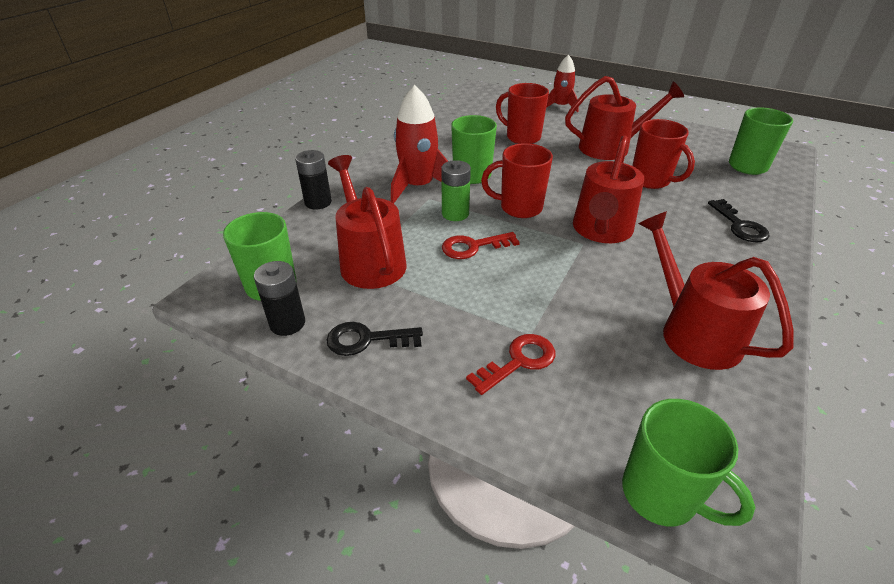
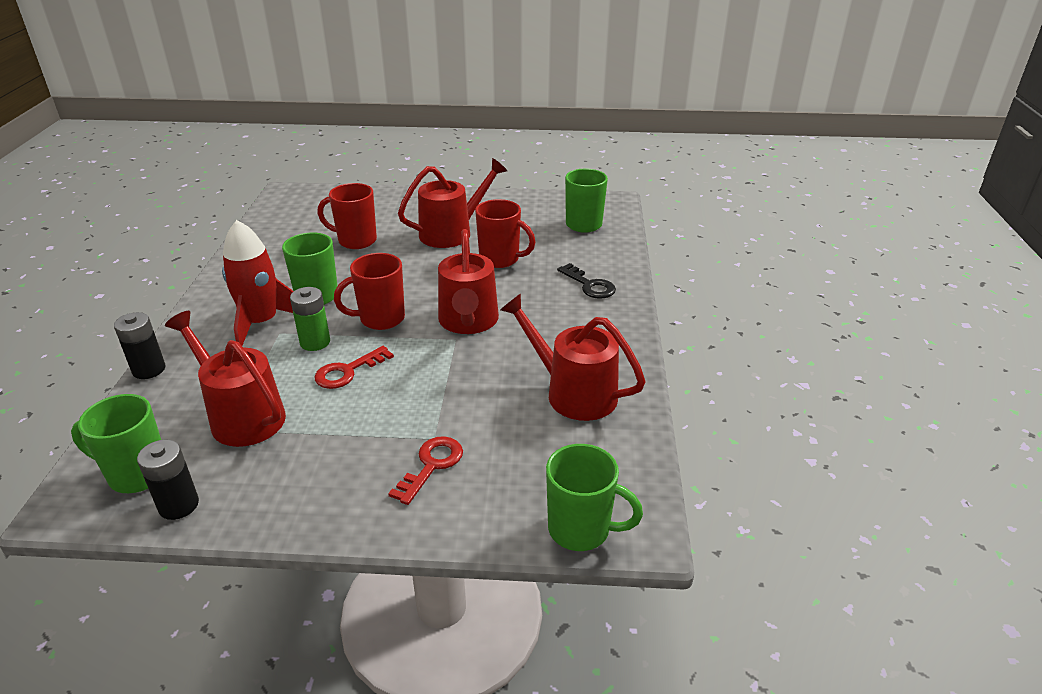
camera: 25 degrees left, 5 degrees down
black key [326,322,423,356] -> none
red rocket [546,54,579,113] -> none

